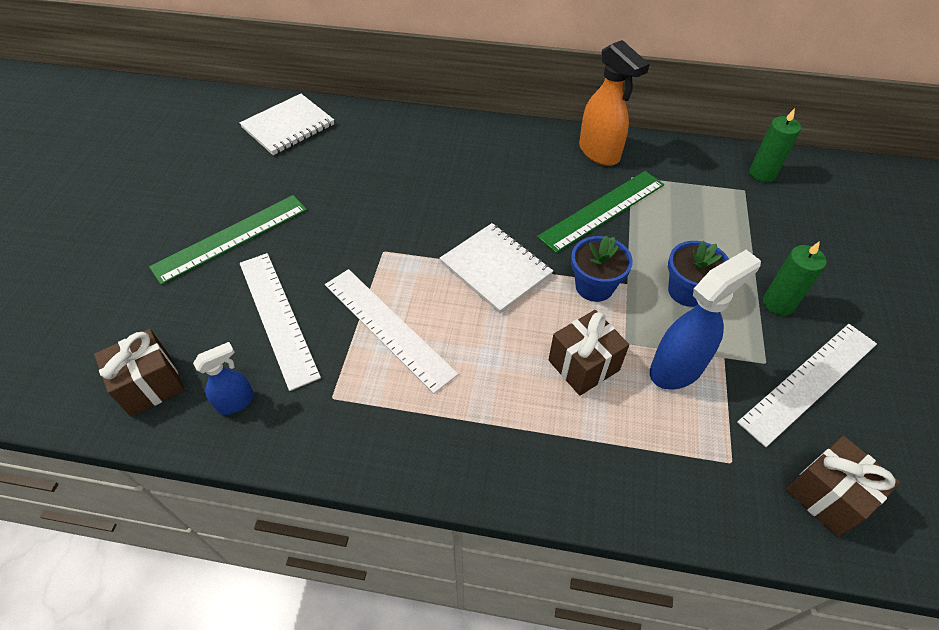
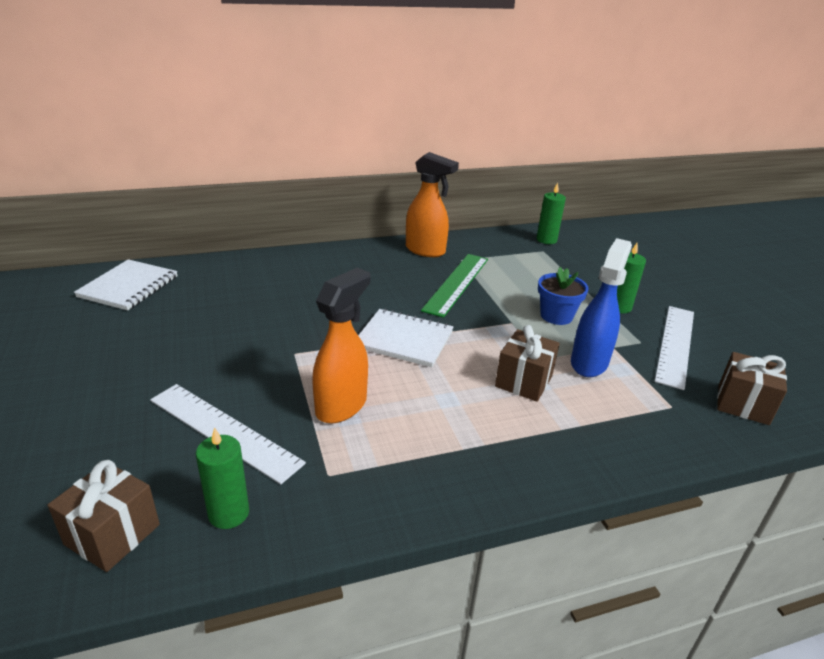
camera: 30 degrees left, 20 degrees down
green ruler [149,195,307,285] -> none
blue spray bottle [193,342,254,415] -> green candle [196,427,249,529]
white ruler [325,269,458,394] -> orange spray bottle [312,268,371,424]
blue flower pot [571,235,633,302] -> none

